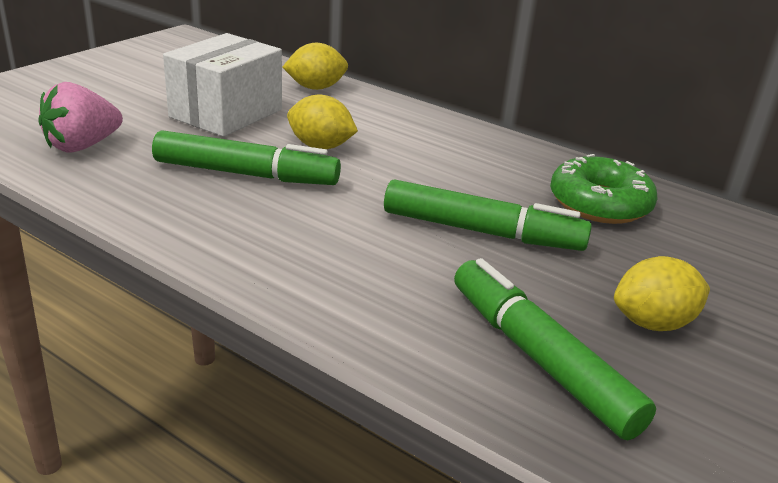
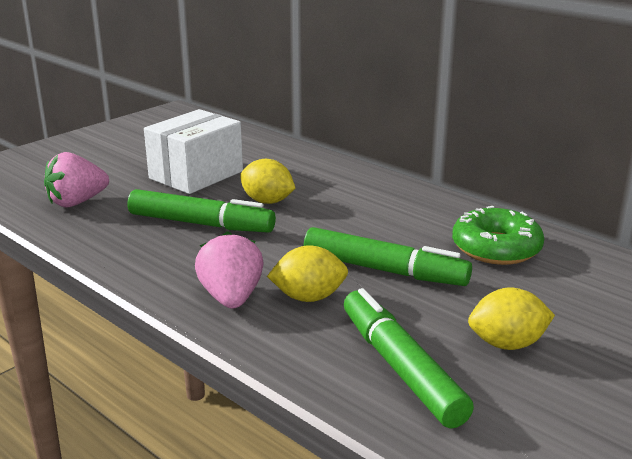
camera: 10 degrees right, 5 degrees down
yellow lemon [283,43,348,90] -> yellow lemon moved to [267,245,348,302]
none -> pink strawberry [195,231,264,309]

